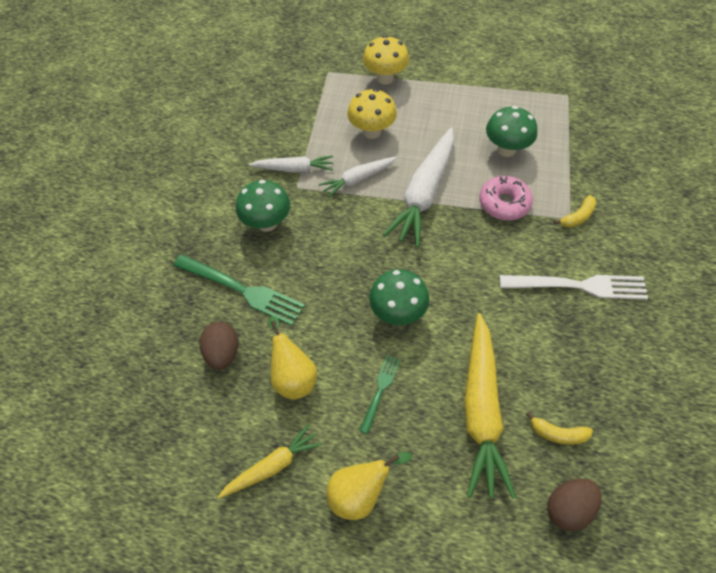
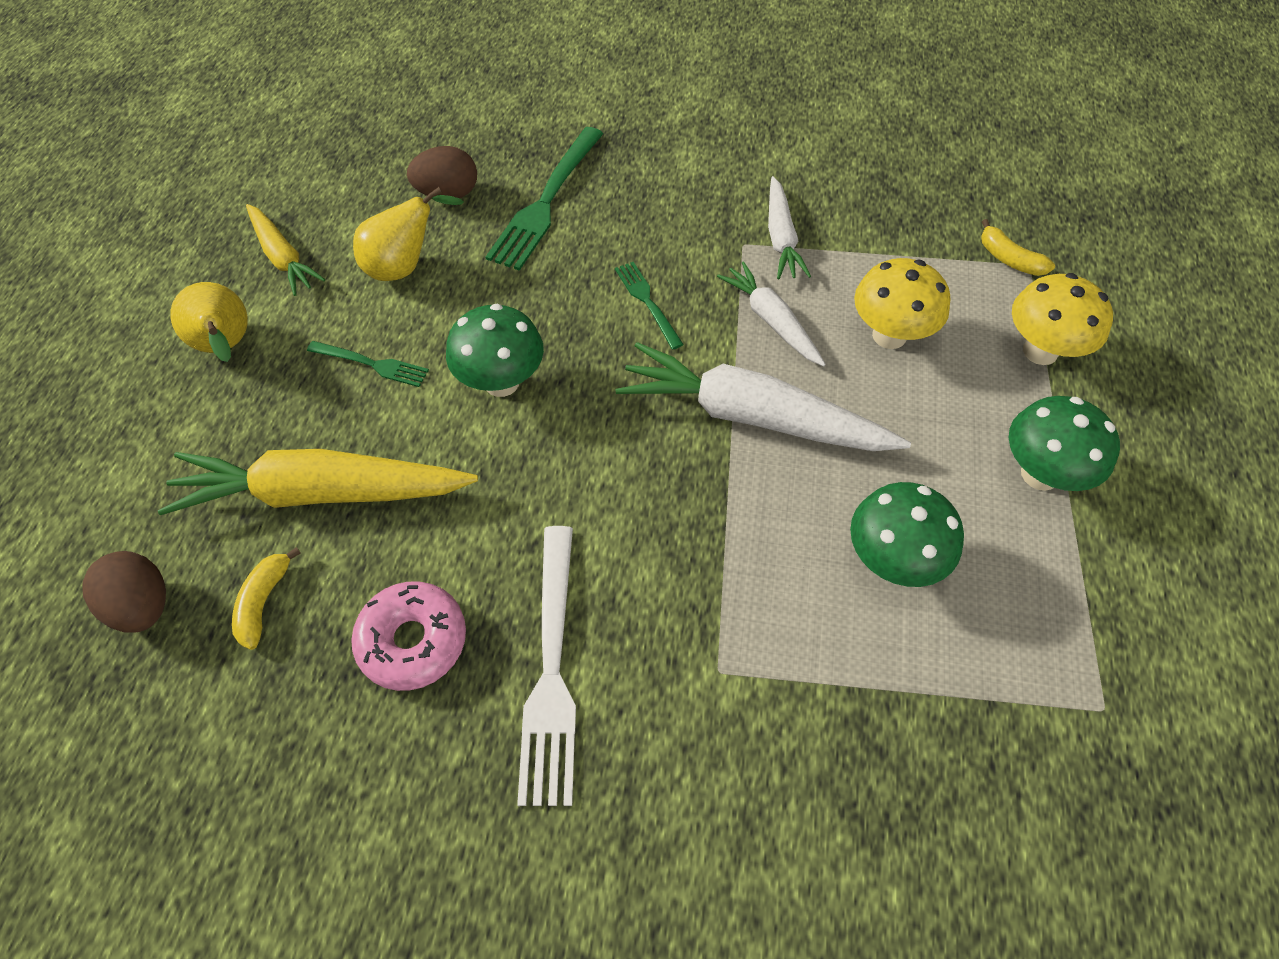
camera: 85 degrees right, 0 degrees up
green mushroom [236,180,290,232] -> green mushroom moved to [1009,396,1120,491]
pink donut [479,176,533,220] -> pink donut moved to [351,582,466,691]
yellow banana [554,195,597,228] -> yellow banana moved to [981,219,1055,276]
none -> green fork [615,262,684,349]

